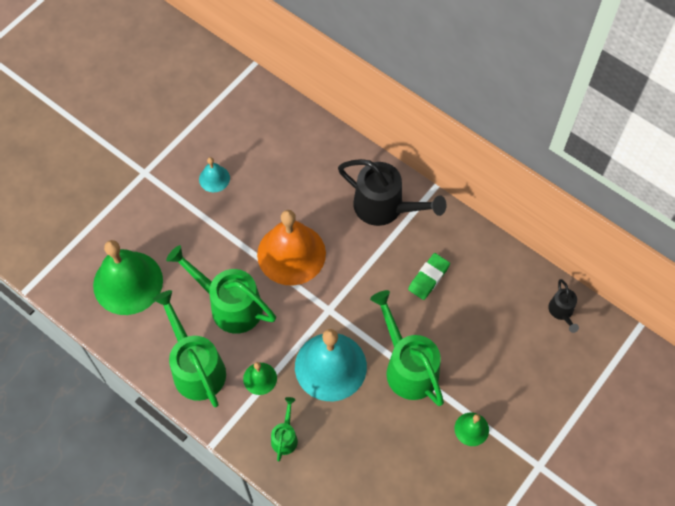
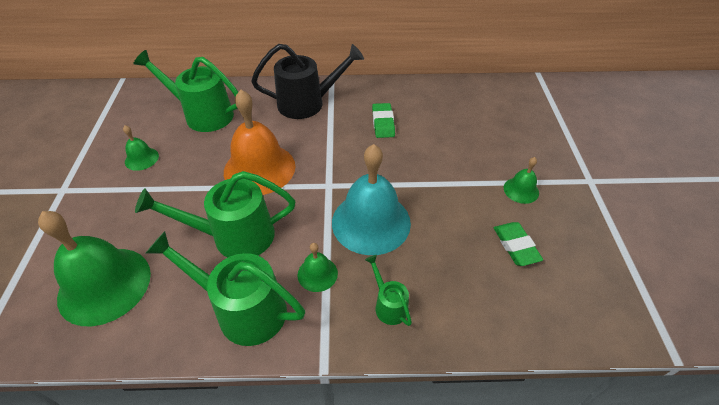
camera: 40 degrees left, 15 degrees down
turquoise bell [199,157,230,192] -> green bell [123,125,159,171]
green watering can [370,290,444,406] -> green watering can moved to [133,50,238,132]
black watering can [548,279,579,333] -> none
none -> green eraser [494,222,543,266]

